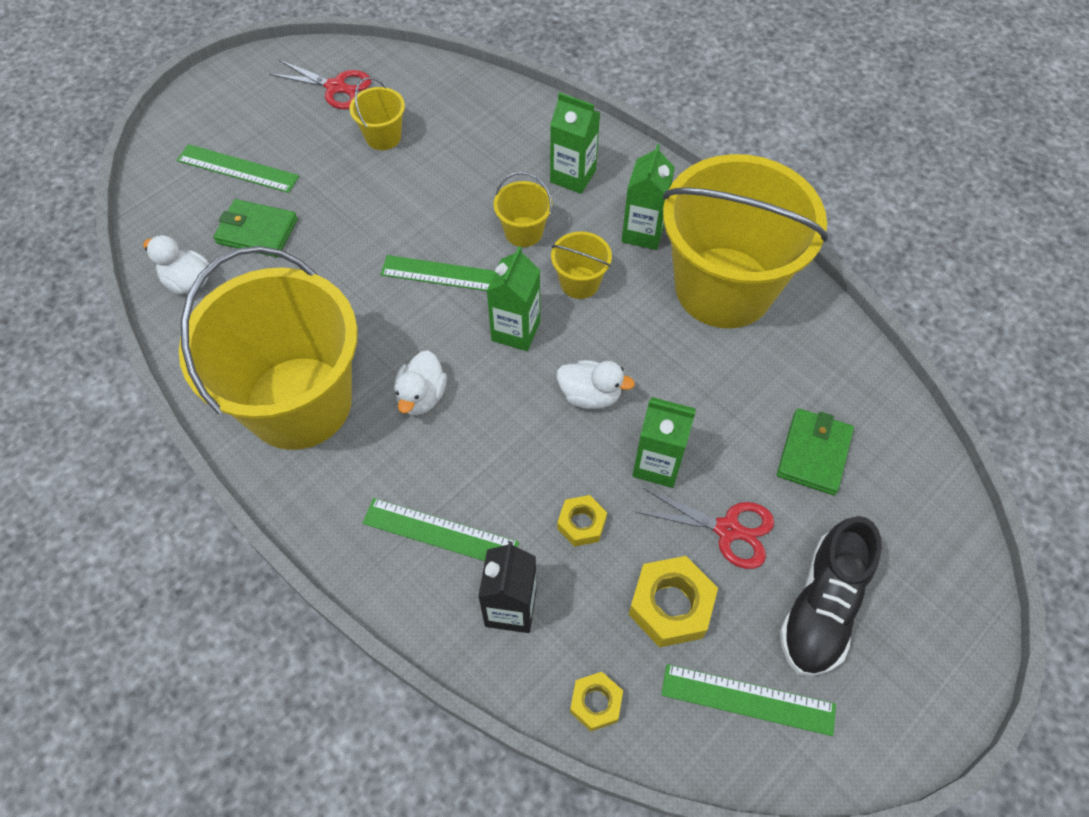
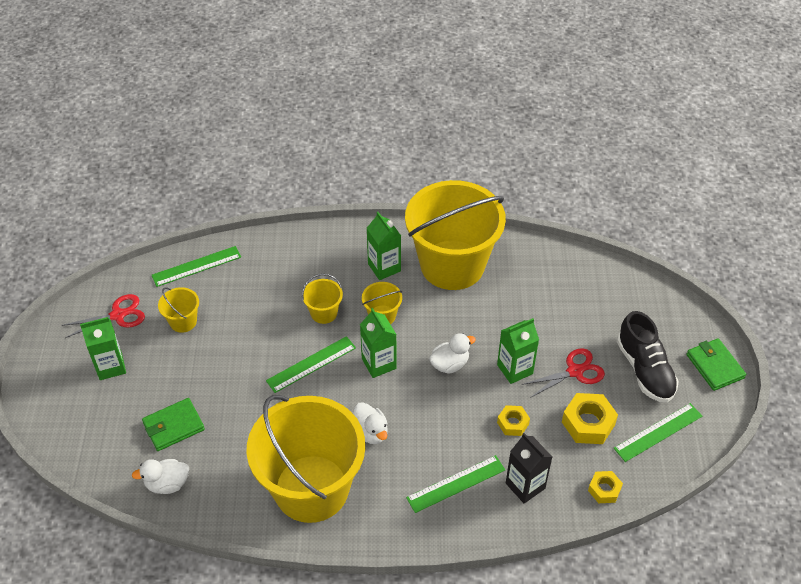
camera: 45 degrees left, 10 degrees down
green ruler [177,144,299,193] -> green ruler moved to [152,246,241,287]
green carton [550,92,600,194] -> green carton moved to [80,317,126,380]
green wallet [777,408,854,495] -> green wallet moved to [686,338,746,391]

